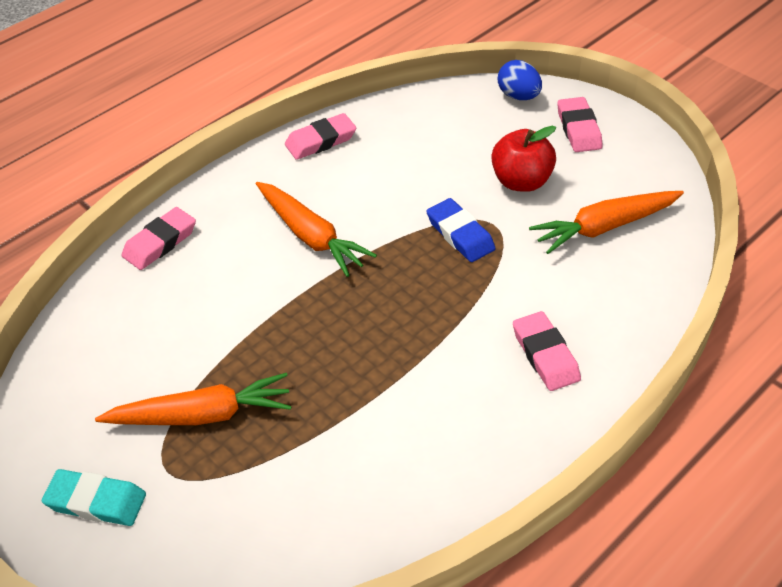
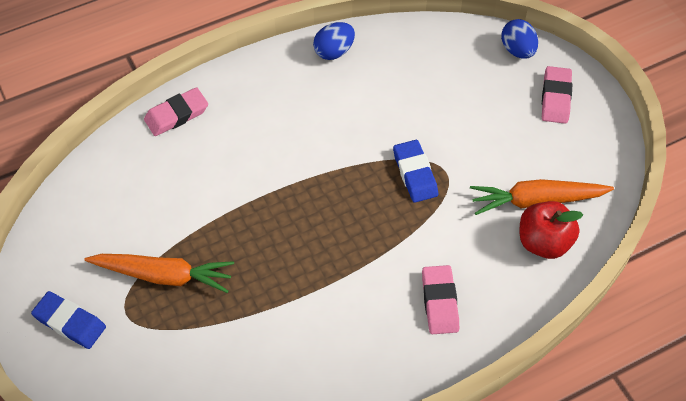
camera: 15 degrees right, 10 degrees up
turquoise eraser [42,469,146,526] -> blue eraser [31,291,106,349]
orange carrot [256,182,377,277] -> none
pink eraser [285,113,356,160] -> blue egg [313,22,355,60]
red apple [491,126,556,192] -> red apple moved to [520,201,583,259]

